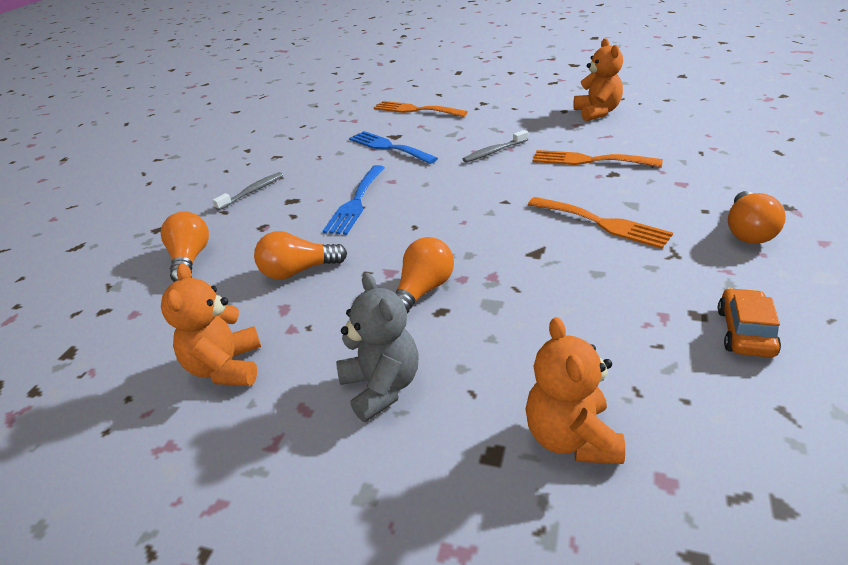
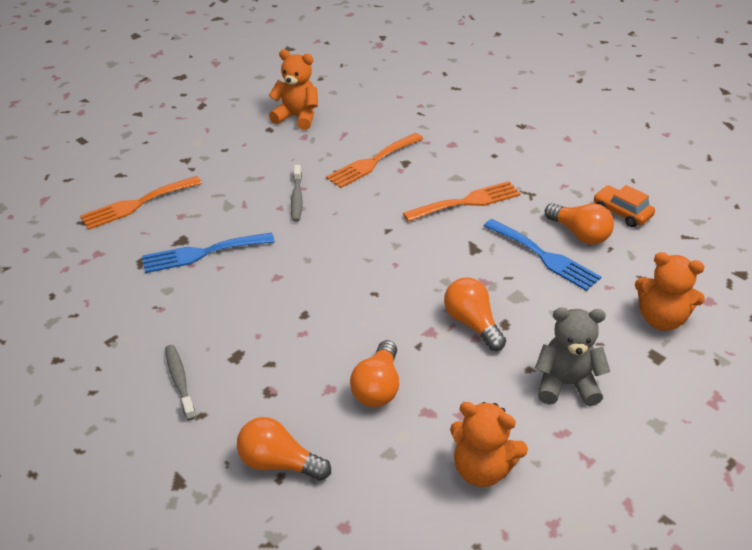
camera: 65 degrees left, 5 degrees up
blue fork [323,165,385,235] -> blue fork moved to [484,219,601,291]
orange light bulb [728,191,786,244] -> orange light bulb moved to [545,203,614,245]

